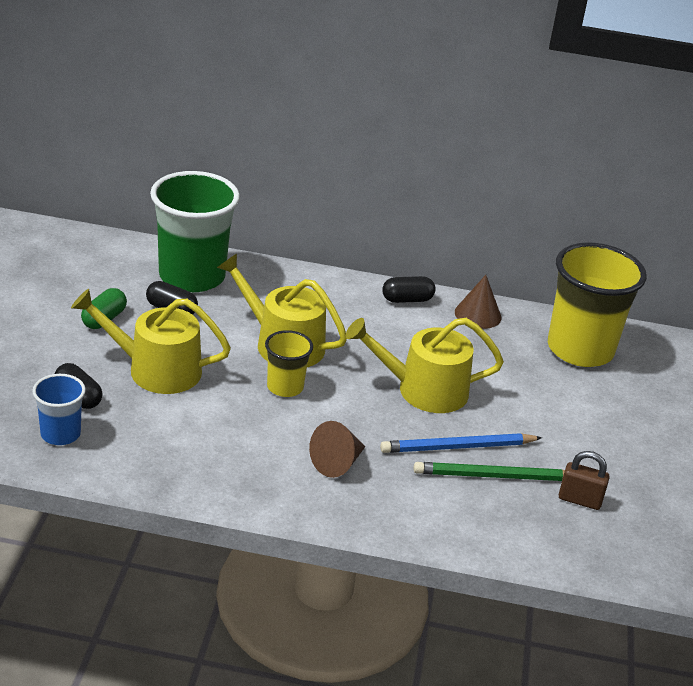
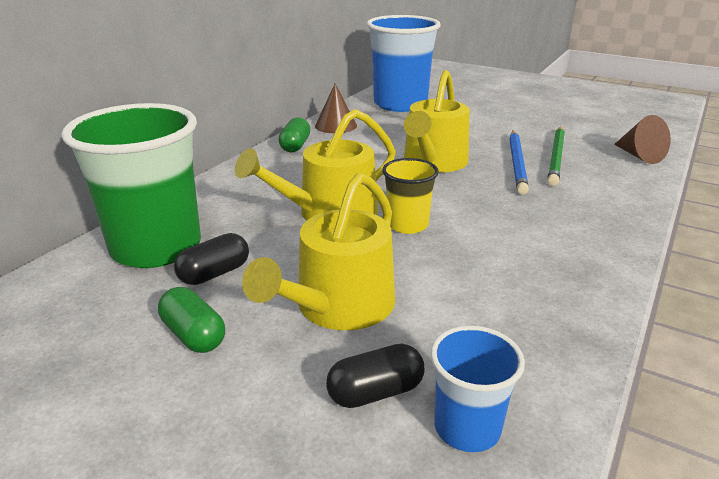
camera: 65 degrees left, 5 degrees down
brown cone [309,421,365,478] -> brown cone moved to [614,115,671,164]
black capsule [382,276,436,303] -> green capsule [278,117,310,152]
yellow cup [548,242,647,367] -> blue cup [366,15,441,112]
brown padlock [559,451,610,510] -> none

